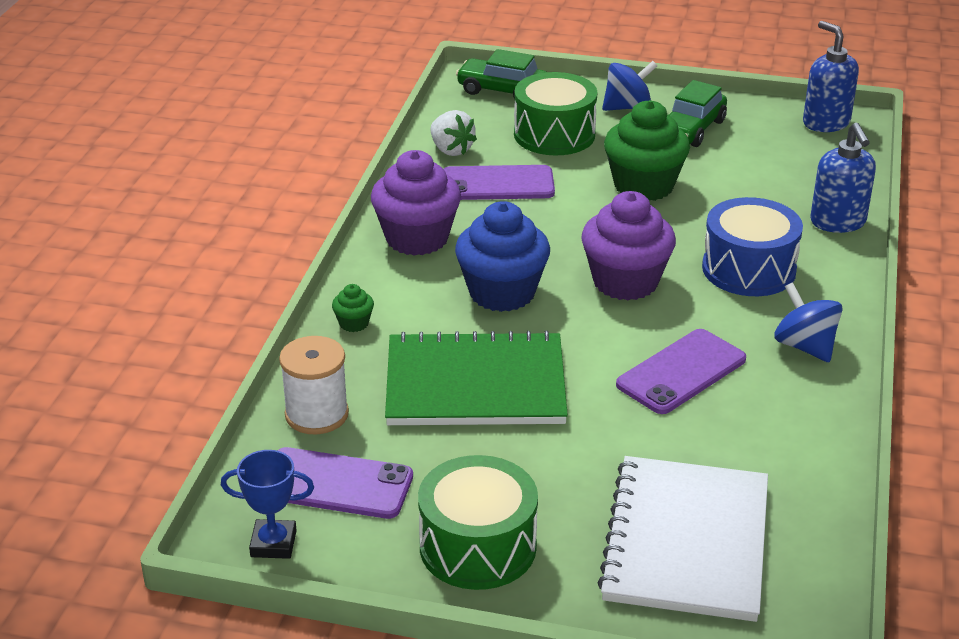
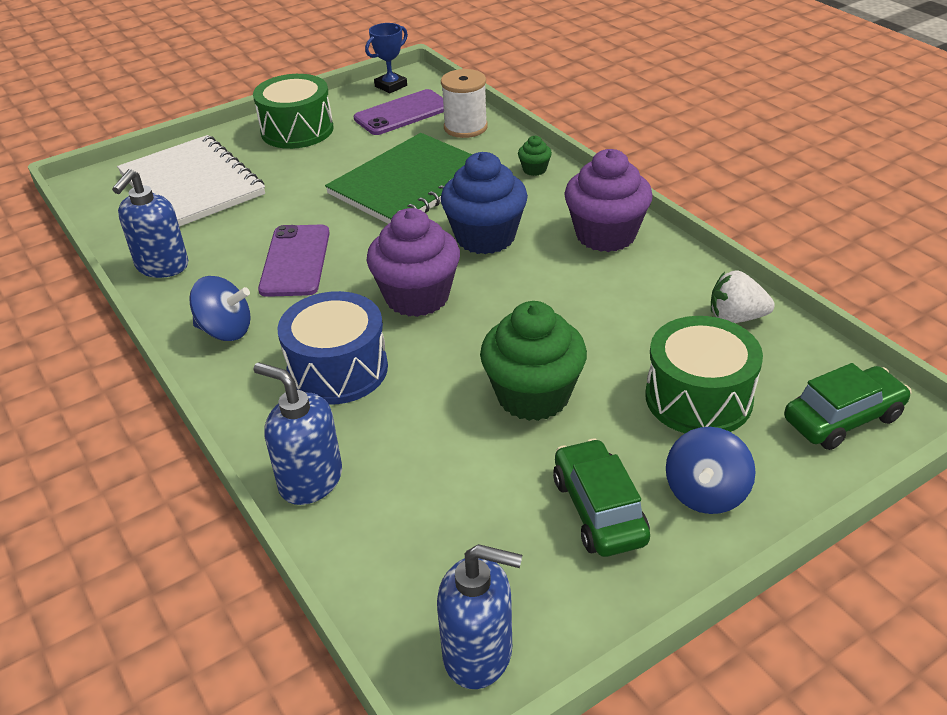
camera: 135 degrees right, 5 degrees up
purple phone [444,165,555,200] -> none
none -> blue soap dispenser [112,169,188,278]

